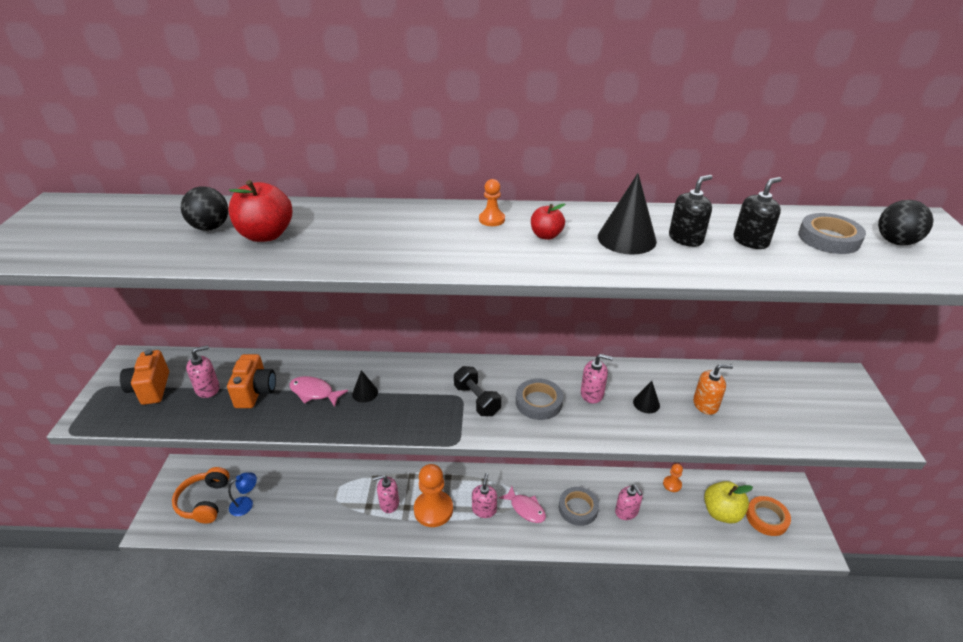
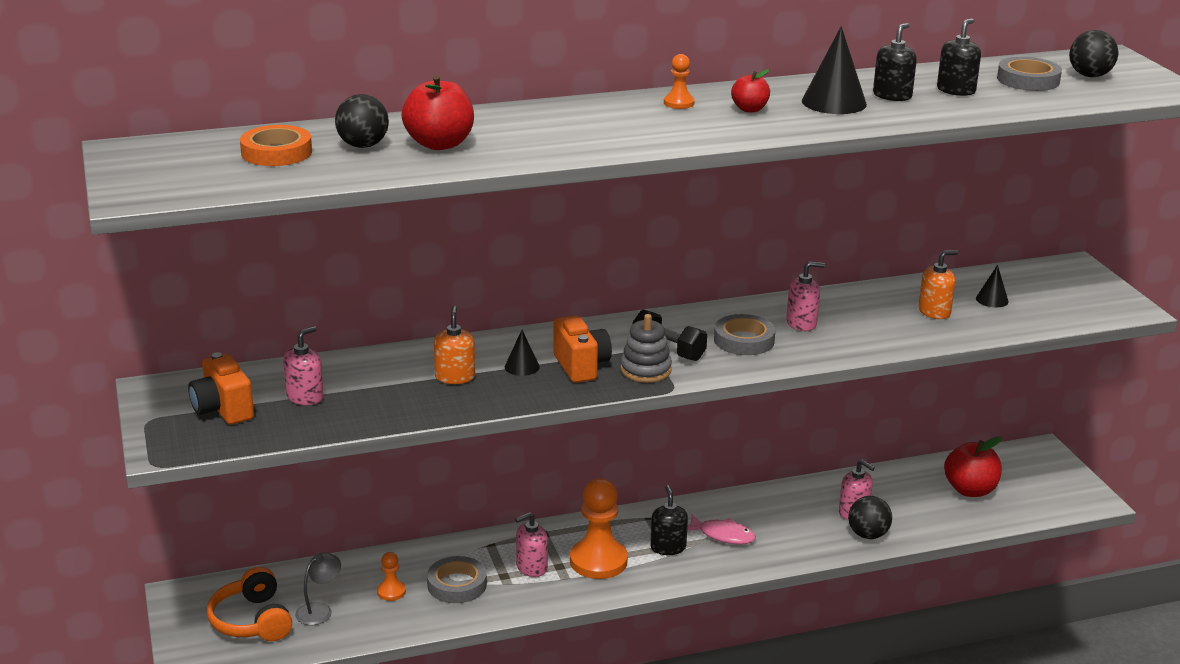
camera: 20 degrees left, 10 degrees down
orange camera [227,354,276,408] -> orange camera moved to [553,315,612,383]
blue lamp [228,472,257,516] -> grey lamp [295,552,341,625]
pink fish [289,376,348,407] -> orange soap dispenser [434,306,475,384]
pink soap dispenser [472,473,497,518] -> black soap dispenser [650,485,688,555]
grey tape [559,487,599,526] -> grey tape moved to [427,556,487,603]
black cone [633,381,660,413] -> black cone moved to [976,265,1009,307]
orange pawn [663,464,683,492] -> orange pawn moved to [377,552,406,601]
yellow apple [704,481,753,524] -> red apple [944,436,1002,497]
orange tape [746,496,791,536] -> orange tape moved to [240,125,312,166]
none -> grey stacking toy [620,314,672,383]
none -> black ball [848,496,892,539]

